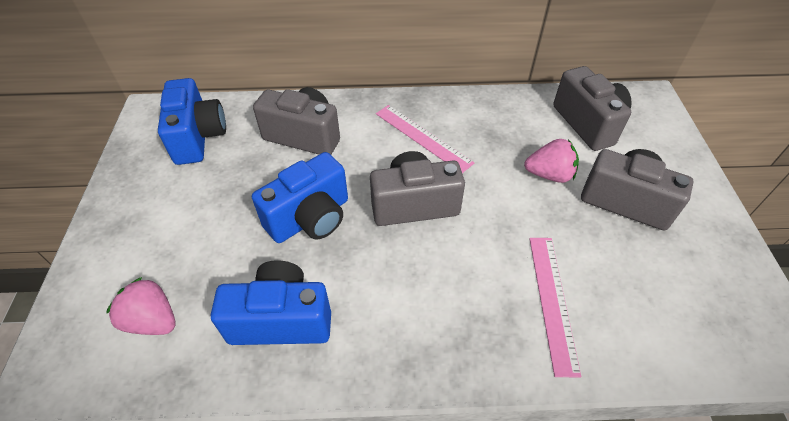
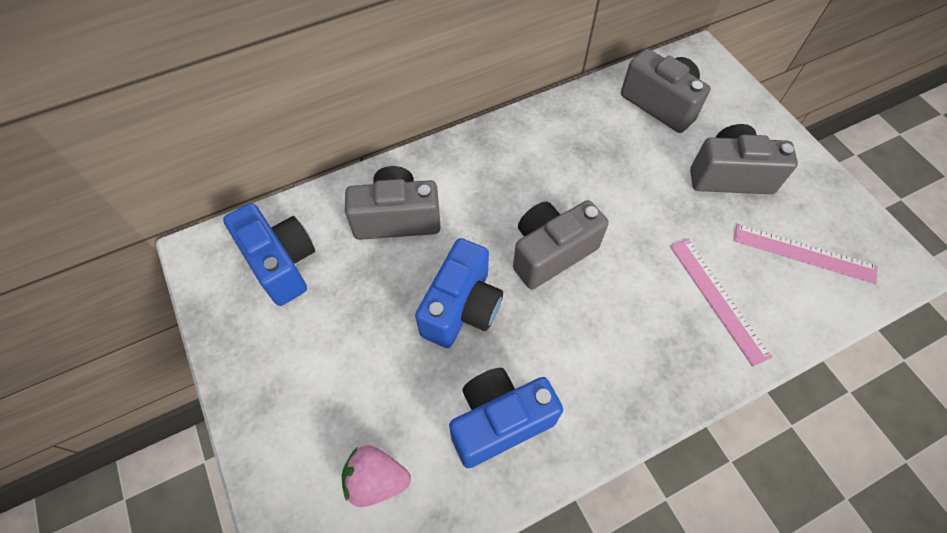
camera: 25 degrees left, 10 degrees up
pink ruler [376,105,474,173] -> pink ruler moved to [734,224,877,284]
pink strawberry [524,139,579,183] -> none

